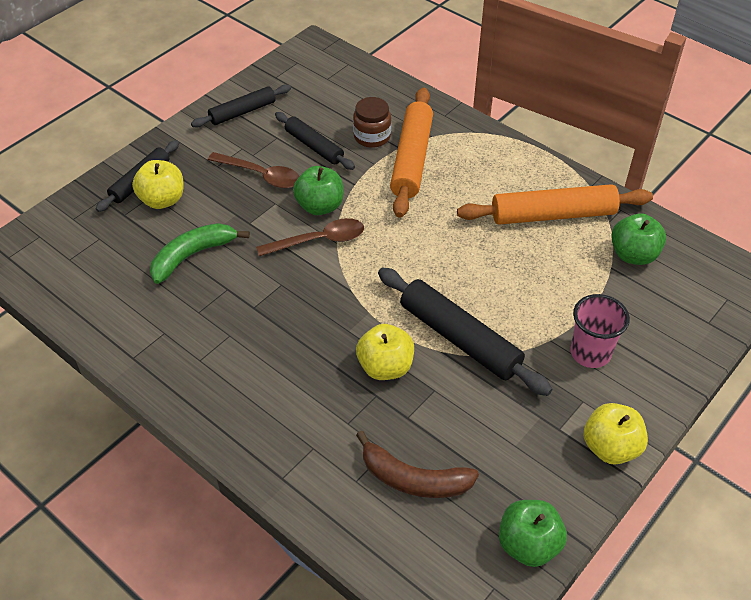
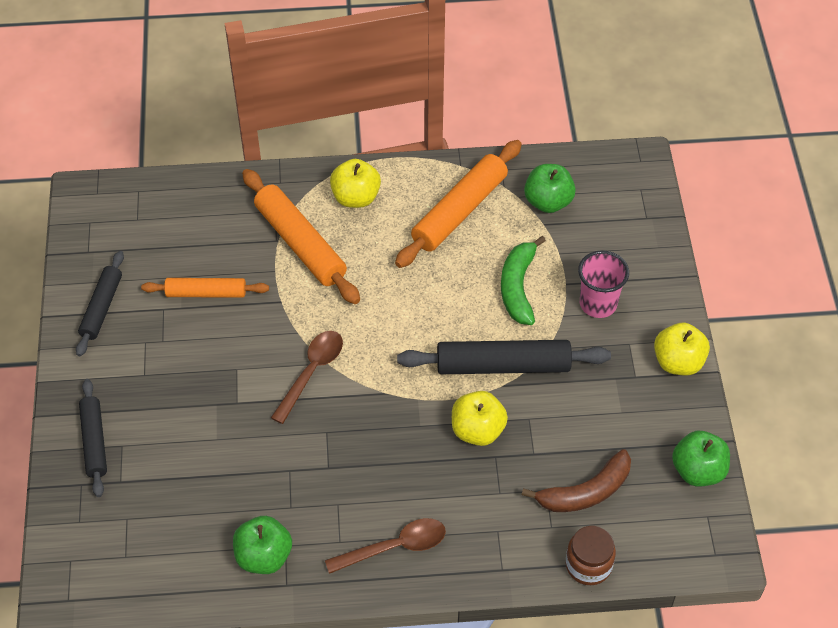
camera: 45 degrees left, 5 degrees up
yellow apple [132,160,184,209] -> yellow apple moved to [330,159,381,208]
green banana [150,223,250,284] -> green banana moved to [501,236,546,325]
brown spoon [208,152,299,188] -> brown spoon moved to [325,518,446,574]
black rolling pin [275,112,355,170] -> orange rolling pin [141,278,269,298]
green apple [293,166,344,215] -> green apple moved to [233,516,292,574]
brown jar [353,97,391,148] -> brown jar moved to [565,526,616,585]

